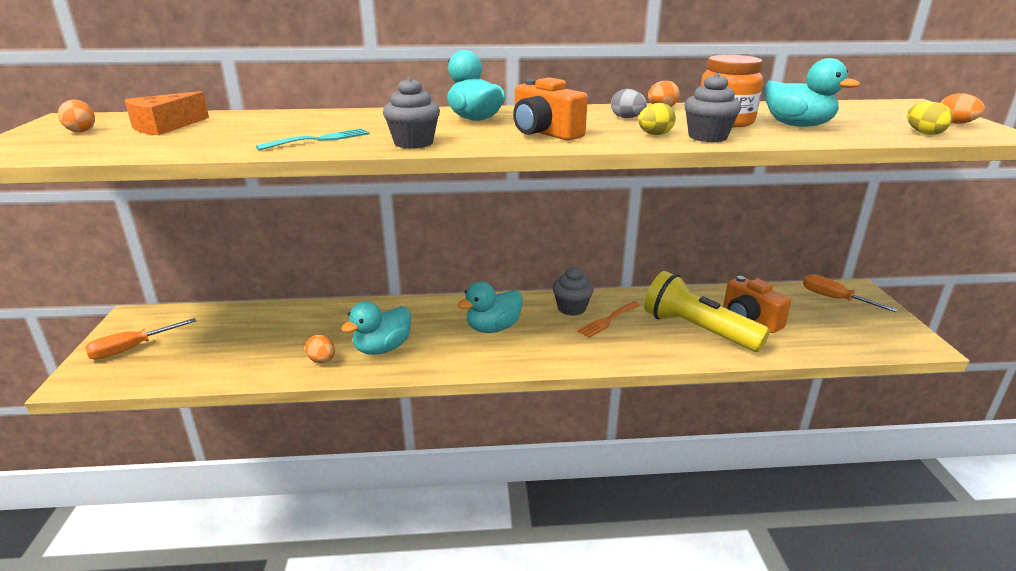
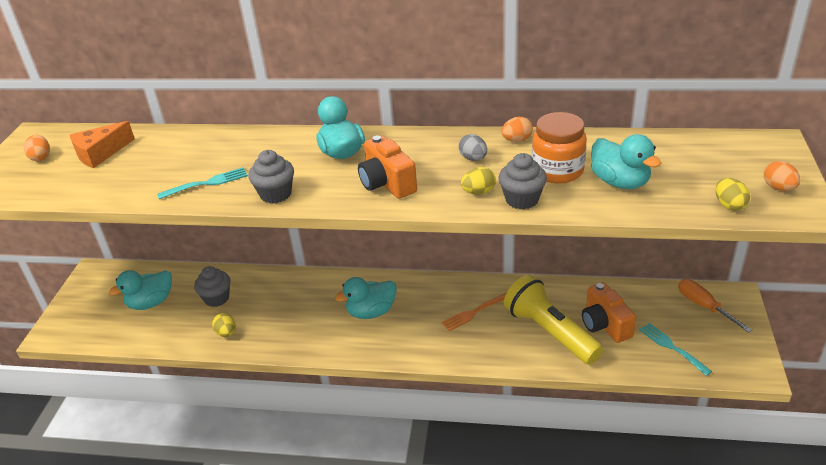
camera: 15 degrees right, 10 degrees up
orange screwdriver [85,318,196,360] -> none
orange egg [305,335,335,363] -> yellow egg [212,313,235,337]
turquoise duck [341,301,411,355] -> turquoise duck moved to [109,270,172,310]
grey cupcake [553,267,594,316] -> grey cupcake moved to [194,266,231,307]
none -> turquoise fork [639,323,712,376]

